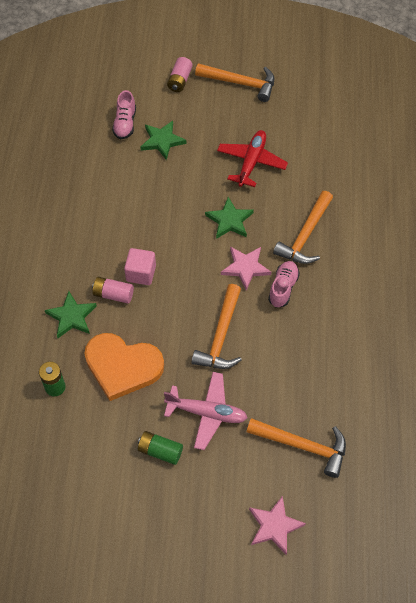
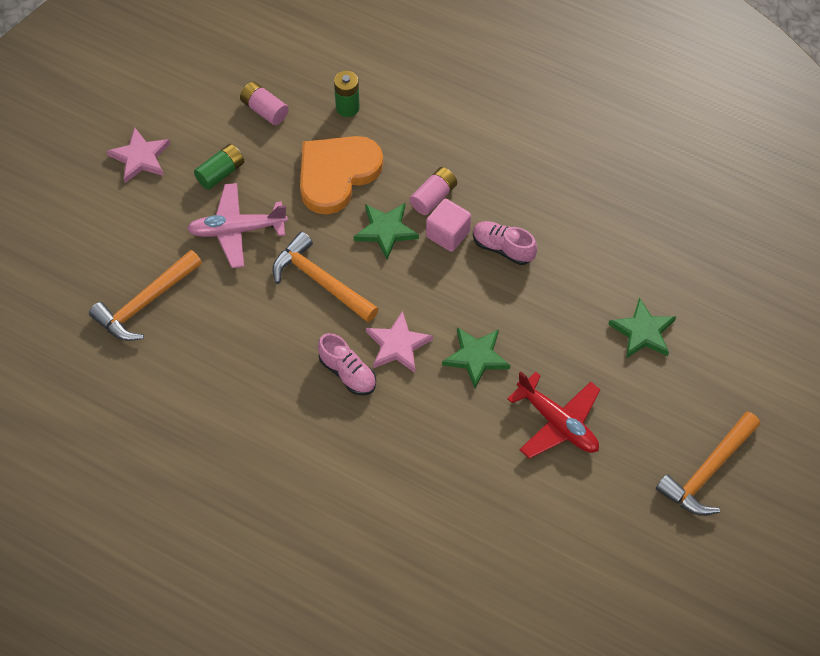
camera: 115 degrees right, 0 degrees up
green star [45,291,97,338] -> green star moved to [354,203,419,259]
pink shoe [112,90,136,139] -> pink shoe moved to [473,221,537,265]
pink plane [164,372,248,450] -> pink plane turned 45 degrees clockwise [187,183,288,268]
pink battery [167,57,193,92] -> pink battery moved to [240,82,289,125]
pink star [249,496,306,555] -> pink star moved to [107,127,170,183]
orange hammer [273,191,333,264] -> none

